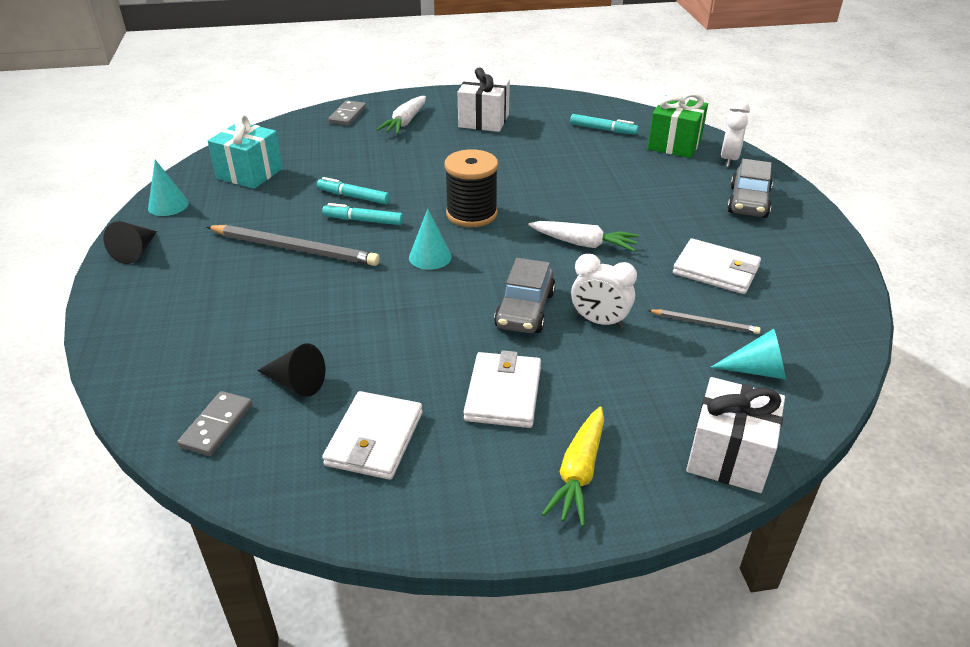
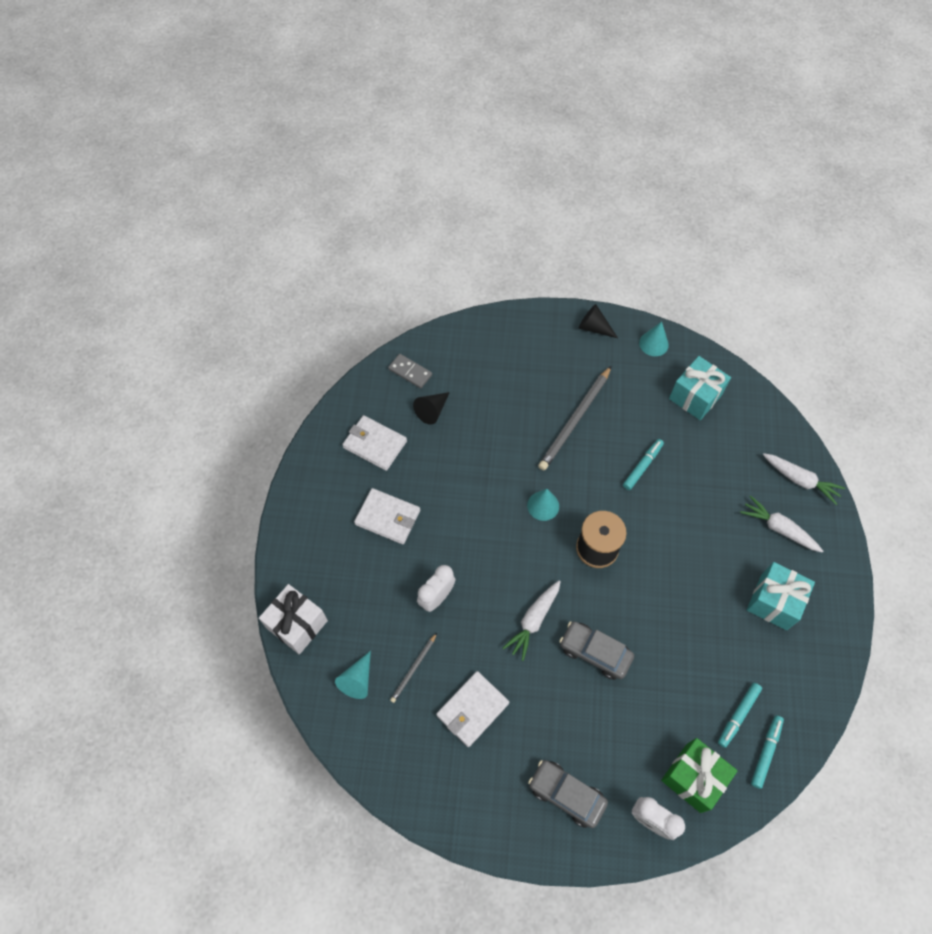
camera: 105 degrees right, 25 degrees up
turquoise marker [322,203,403,225] -> turquoise marker moved to [751,715,784,789]
grey domino [328,100,366,126] -> white carrot [763,453,845,505]
white gift [458,67,510,132] -> turquoise gift [747,562,815,630]
grey car [494,258,556,333] -> grey car moved to [559,621,634,680]
yellow carrot [542,407,604,527] -> none

